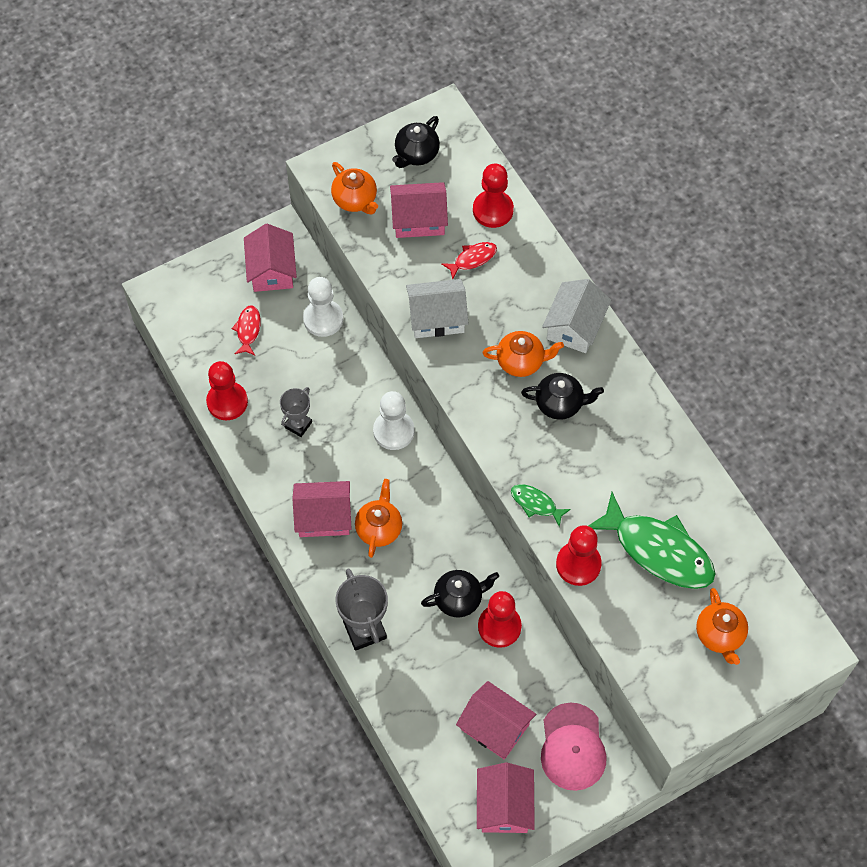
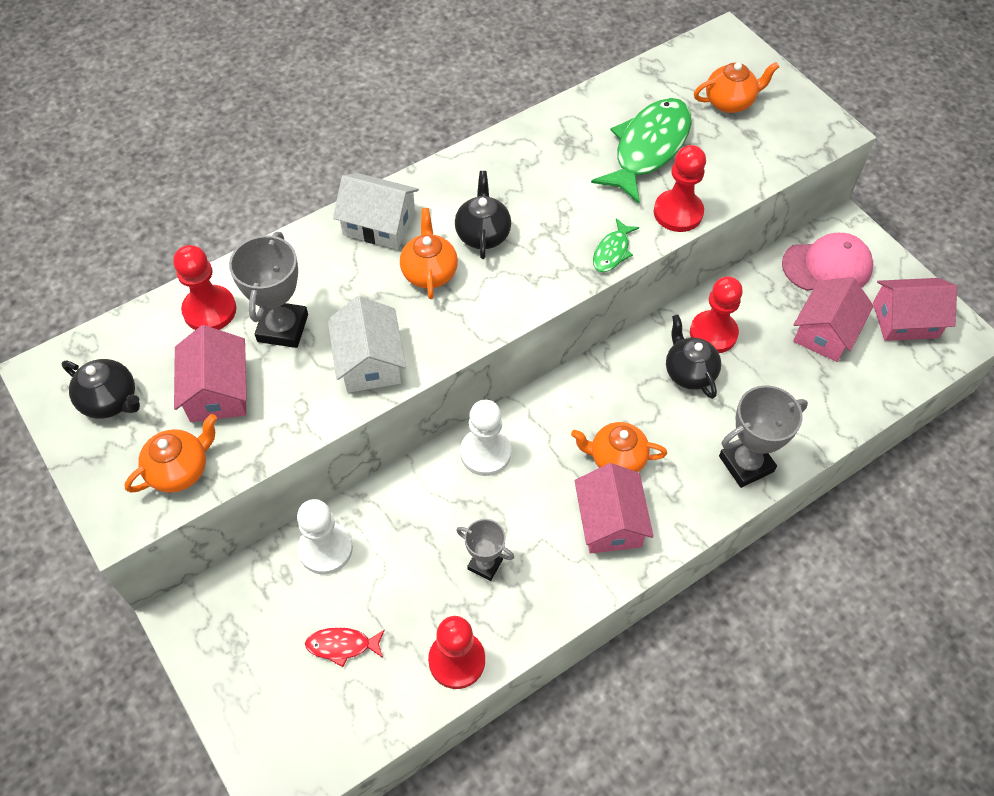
camera: 95 degrees left, 5 degrees down
pink house [244,224,297,292] -> none
red fish [442,242,497,280] -> grey trophy [229,232,308,348]

